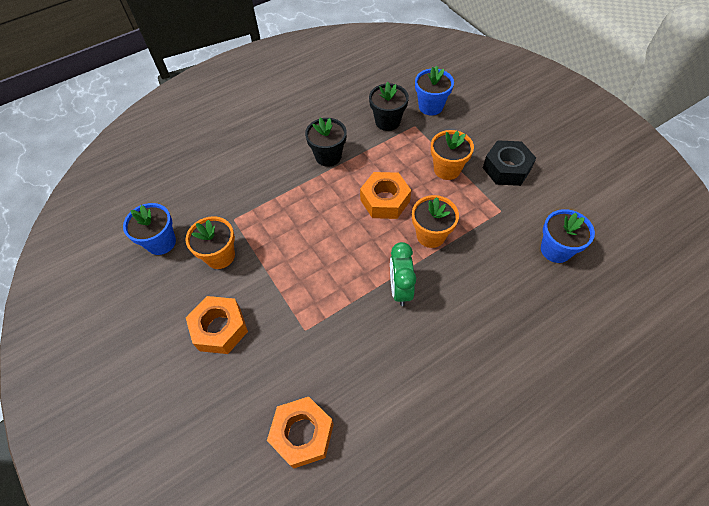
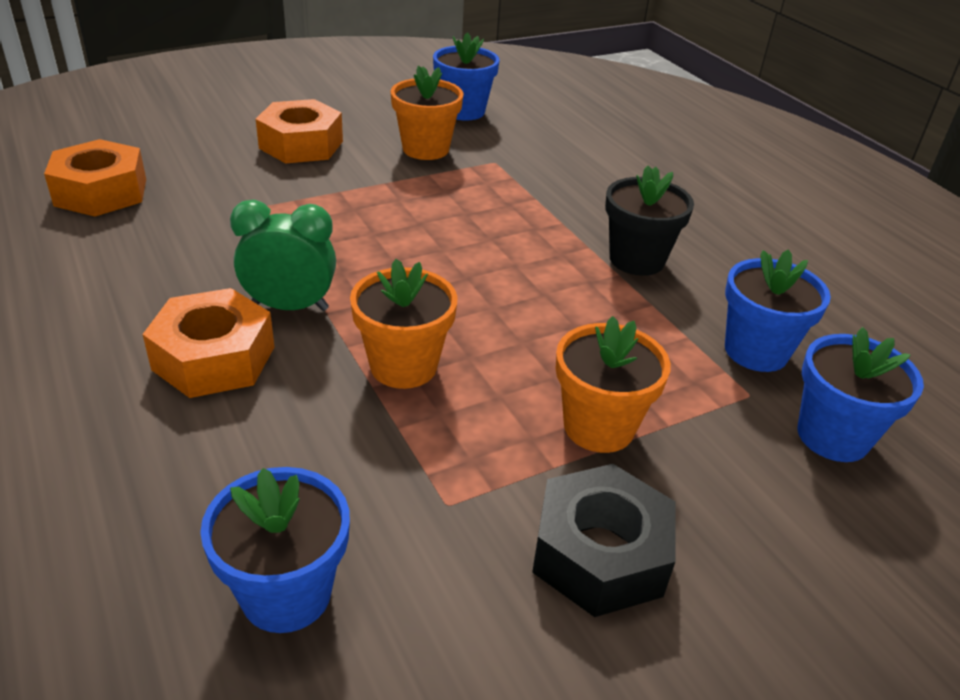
camera: 90 degrees right, 20 degrees down
orange nut [360,172,411,219] -> orange nut moved to [143,288,274,398]
black flower pot [369,82,409,131] -> blue flower pot [725,249,831,372]

